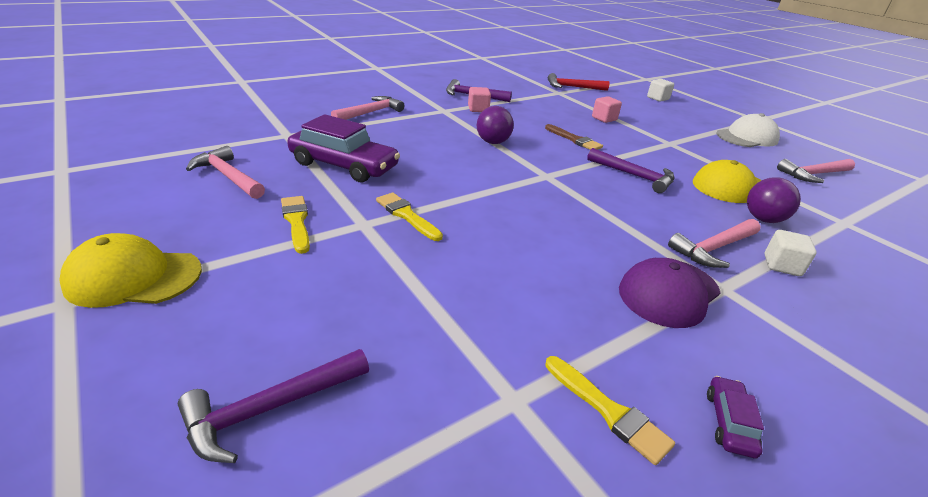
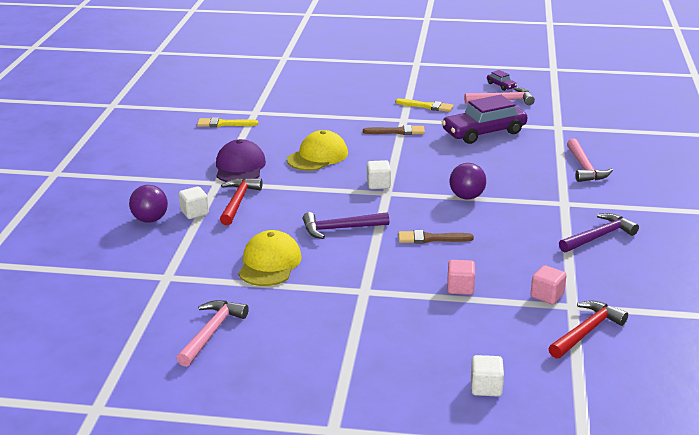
camera: 135 degrees right, 5 degrees down
yellow cap [59,233,202,308] -> yellow cap moved to [287,130,348,171]
purple hammer [178,349,369,463] -> none
yellow brush [376,193,443,241] -> brown brush [363,125,425,135]
pink cube [468,87,491,112] -> pink cube moved to [531,265,567,304]
pink hammer [668,219,760,268] -> red hammer [220,178,263,225]
purple car [707,376,764,458] -> purple car moved to [487,70,517,91]
white cap [716,113,780,147] -> none
purple ball [747,177,801,223] -> purple ball moved to [129,185,168,223]
none -> white cube [367,160,391,189]

